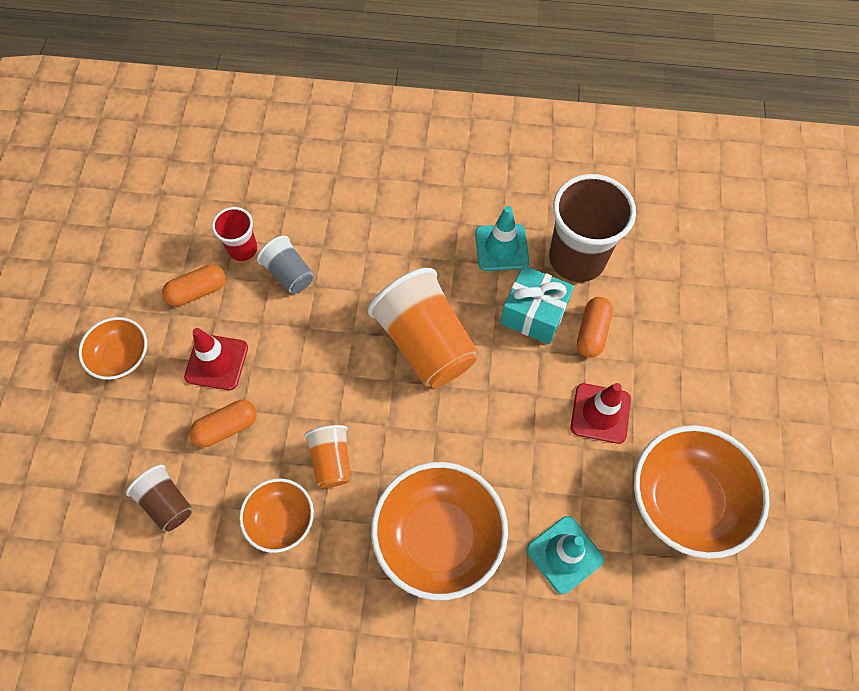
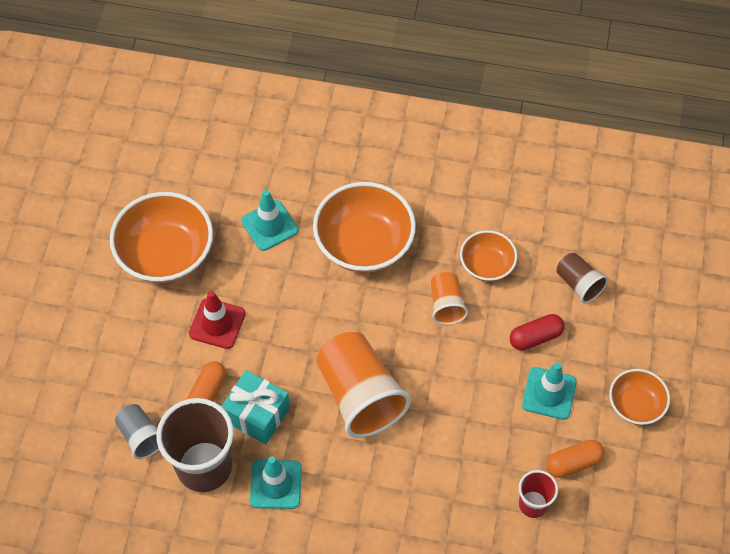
camera: 175 degrees left, 5 degrees down
red traffic cone [184,328,248,390] -> turquoise traffic cone [522,363,577,420]
orange capsule [189,400,257,447] -> red capsule [510,314,565,351]
grey cup [257,236,314,293] -> grey cup moved to [115,404,159,459]

